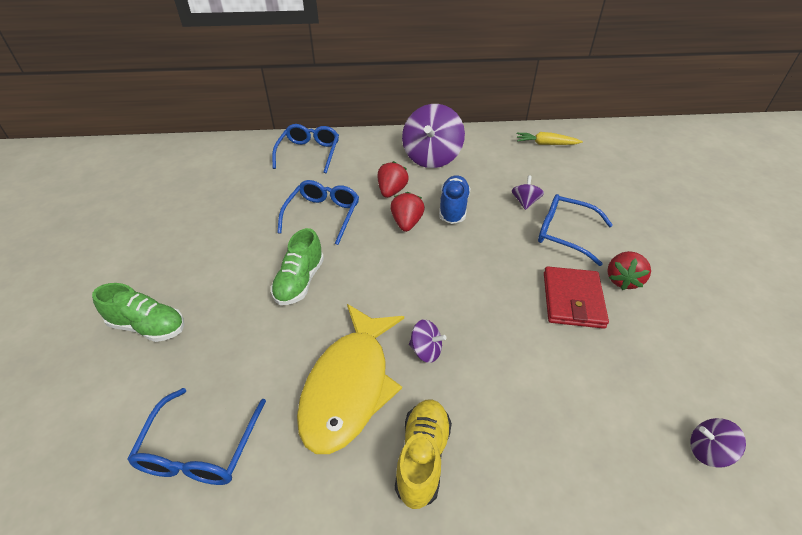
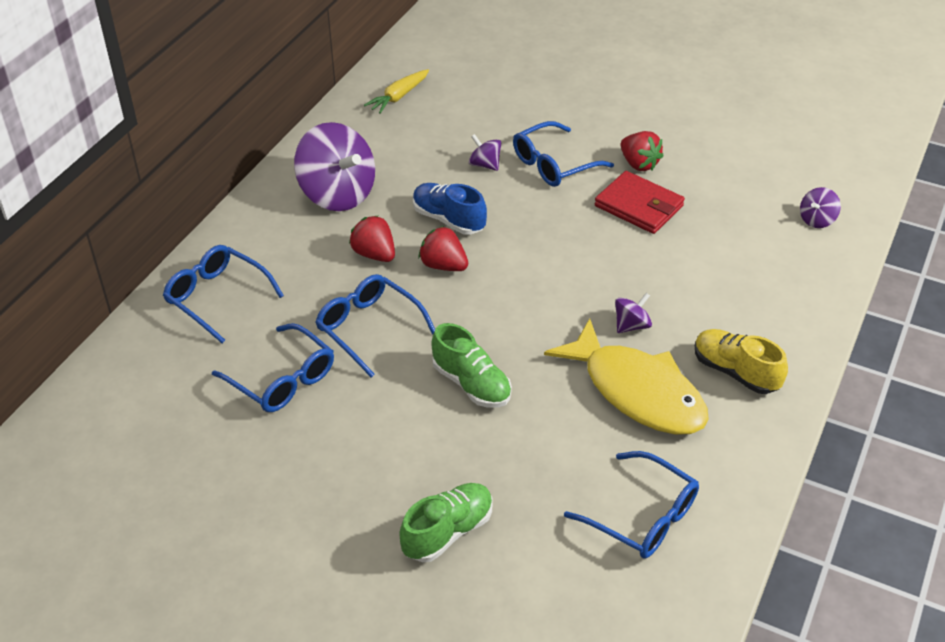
camera: 60 degrees left, 0 degrees up
none -> blue glasses [212,323,334,412]

